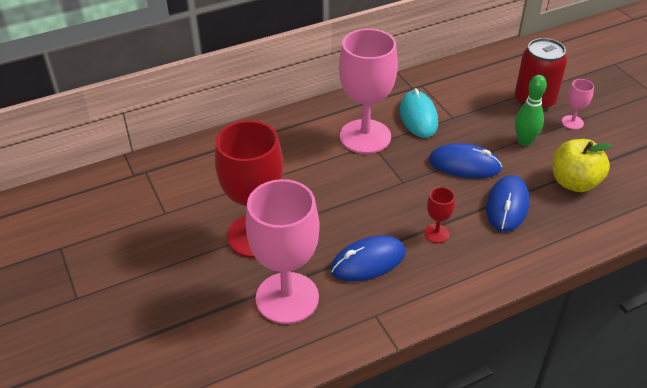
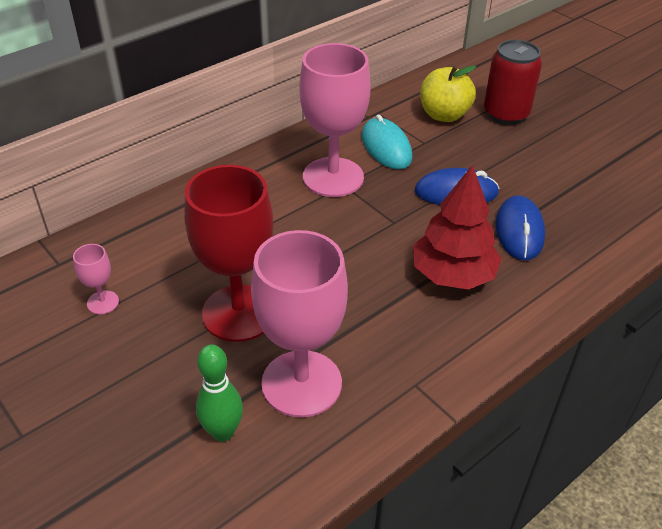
camera: 15 degrees left, 0 degrees up
blue mouse [330,236,406,282] -> none
red goblet [424,187,455,243] -> red tree [413,165,502,290]
green bowling pin [515,75,547,146] -> green bowling pin moved to [196,344,243,442]
yellow apple [553,139,613,192] -> yellow apple moved to [420,65,476,122]
pink goblet [562,79,594,130] -> pink goblet moved to [73,244,119,314]

